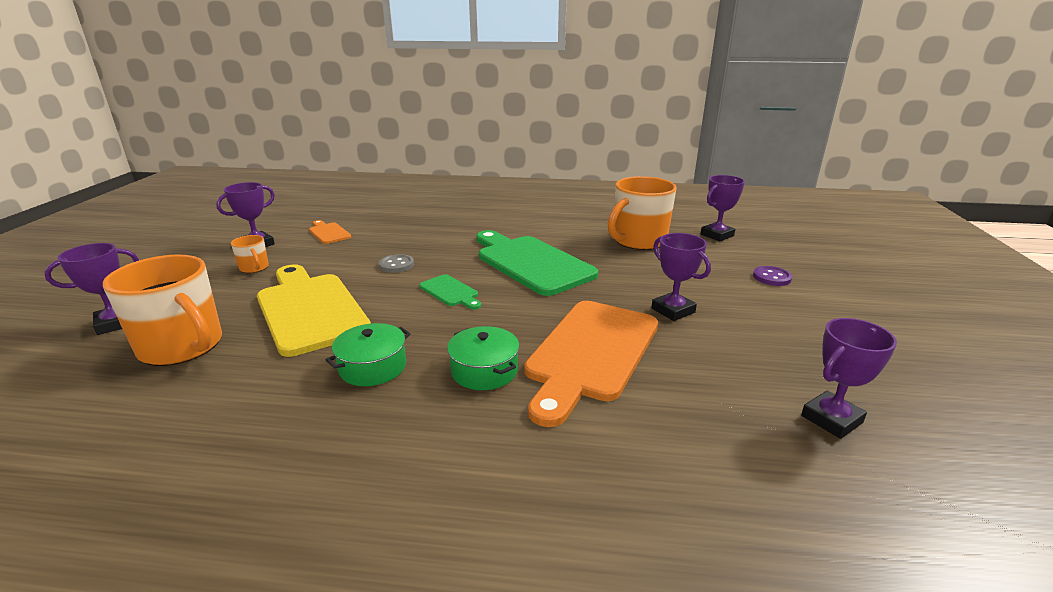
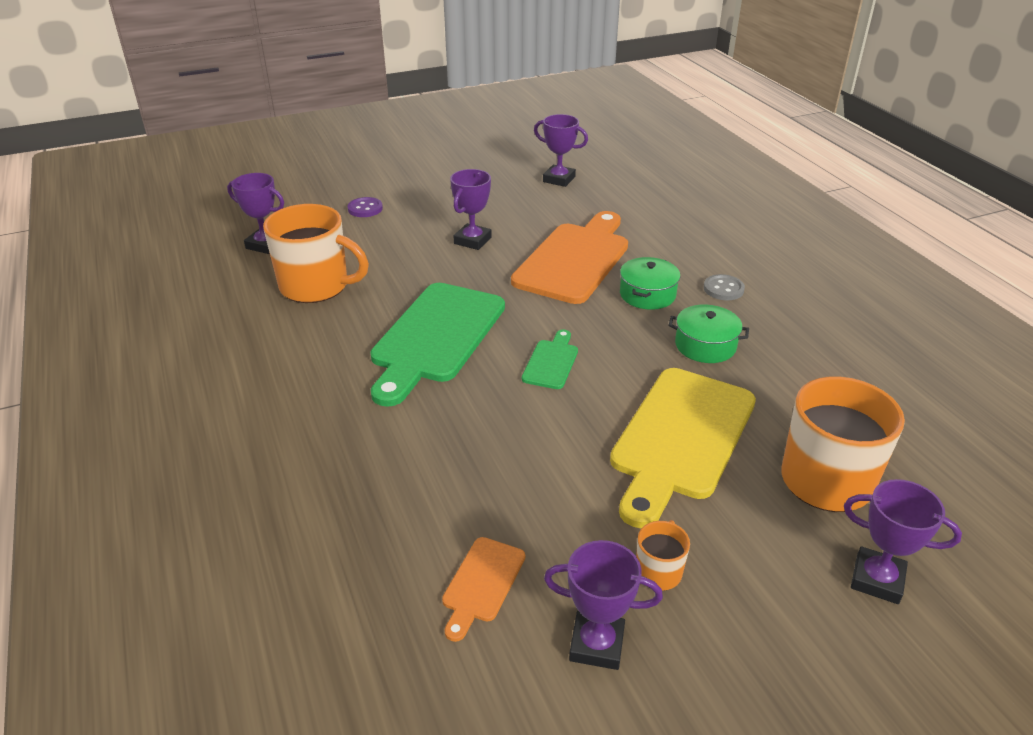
camera: 120 degrees left, 10 degrees up
grey button [379,254,414,273] -> grey button moved to [704,274,745,300]
orange cutting board [524,301,658,427] -> orange cutting board turned 60 degrees counterclockwise [511,211,628,304]

